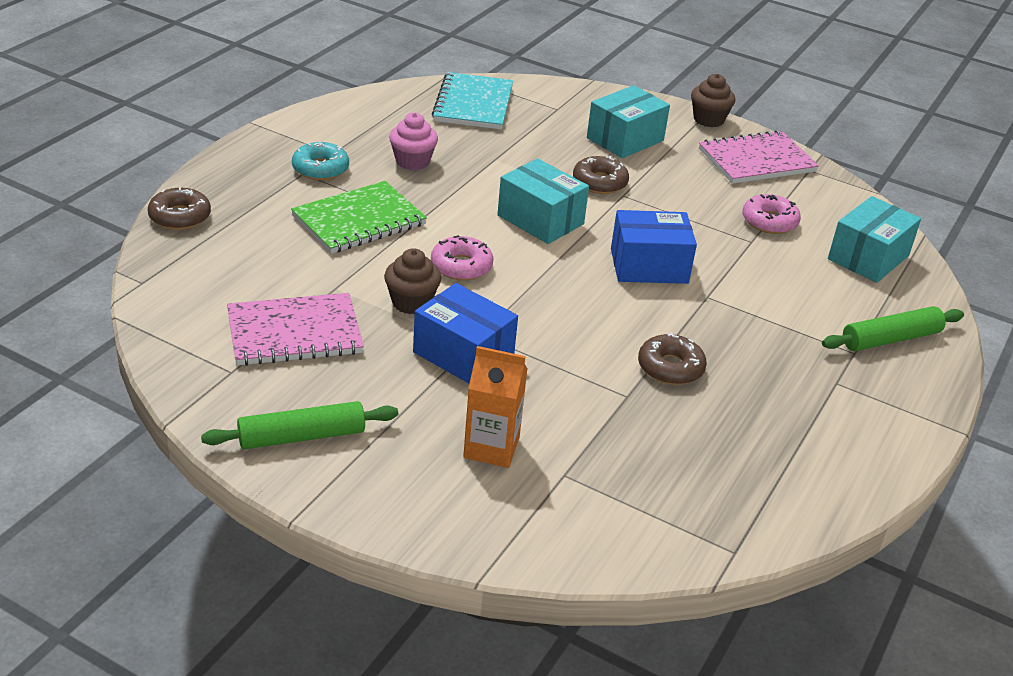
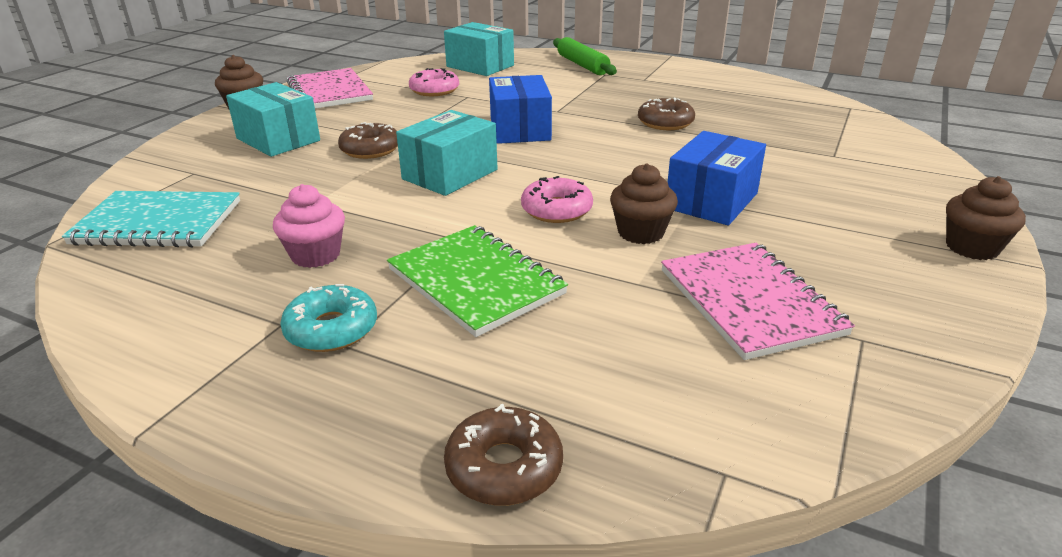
camera: 90 degrees left, 5 degrees down
green rolling pin [201,401,398,449] -> none
orange carton [463,346,527,468] -> none
none -> brown cupcake [946,176,1026,260]

